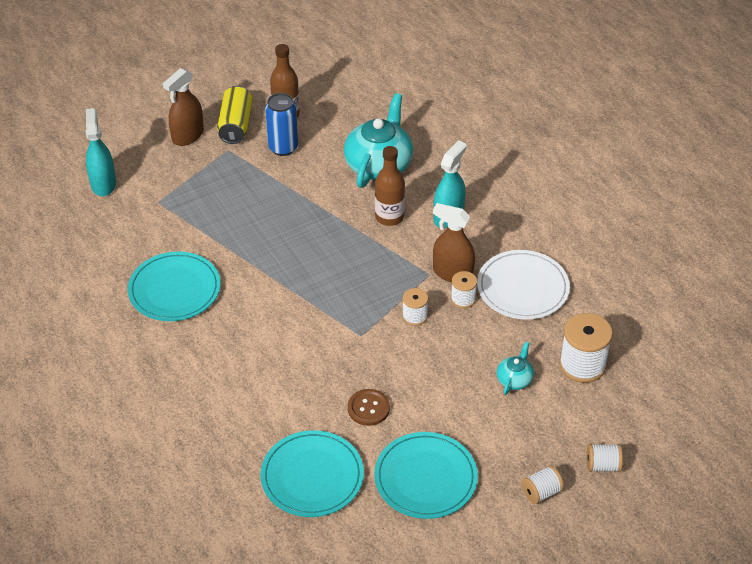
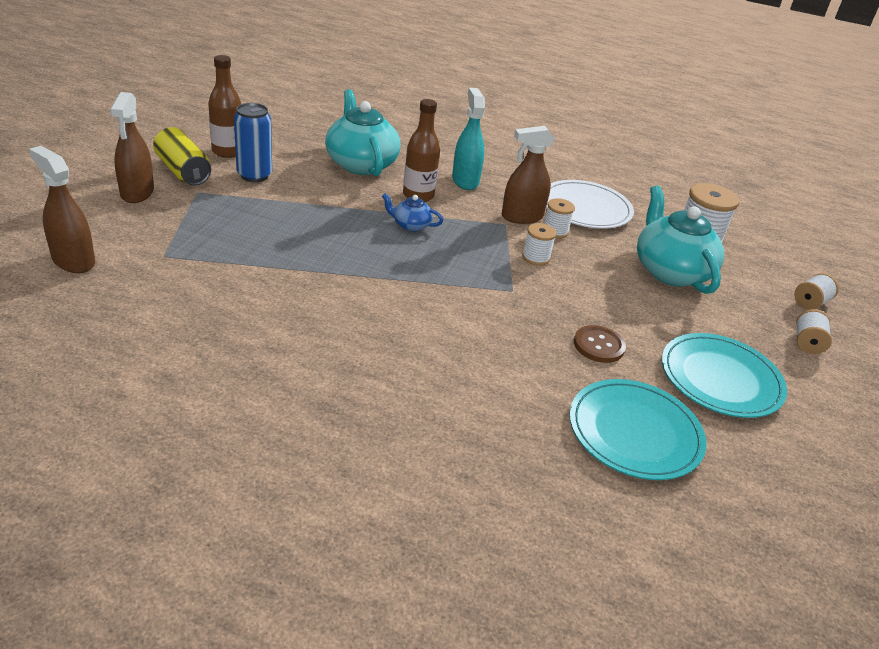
camera: 45 degrees left, 10 degrees down
turquoise spray bottle [85,108,116,196] -> brown spray bottle [29,146,95,273]
turquoise plate [128,252,221,321] -> none
turquoise teapot [497,342,534,395] -> turquoise teapot [637,185,724,294], size x2.12
none -> blue teapot [382,193,443,232]

